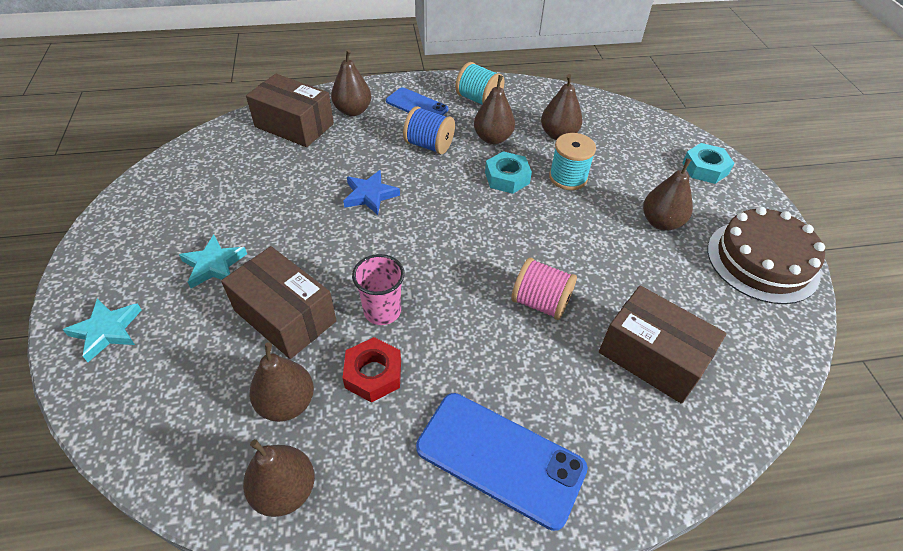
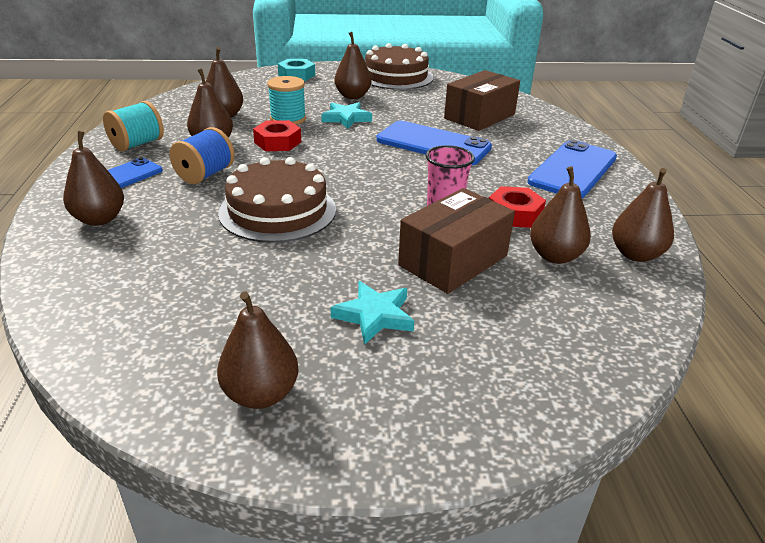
camera: 85 degrees left, 15 degrees down
turquoise star [63,299,142,362] -> turquoise star moved to [321,102,372,129]
brown box [246,74,334,147] -> none
blue star [343,170,400,215] -> brown cake [218,157,336,243]
turquoise nut [485,151,532,194] -> red nut [253,120,301,151]
pink spool [512,258,577,320] -> blue phone [377,121,492,165]
none -> brown pear [217,292,299,409]

